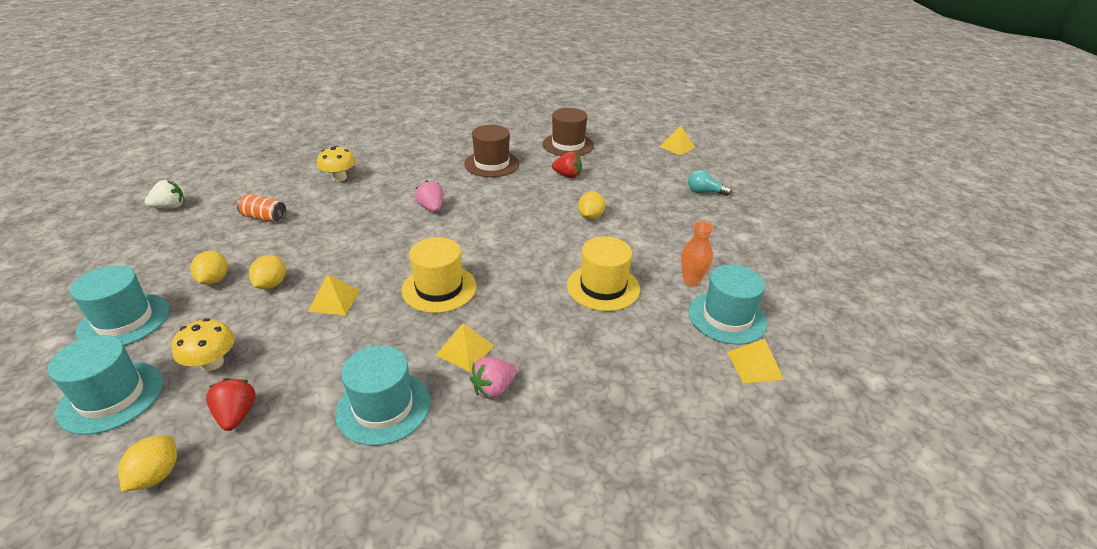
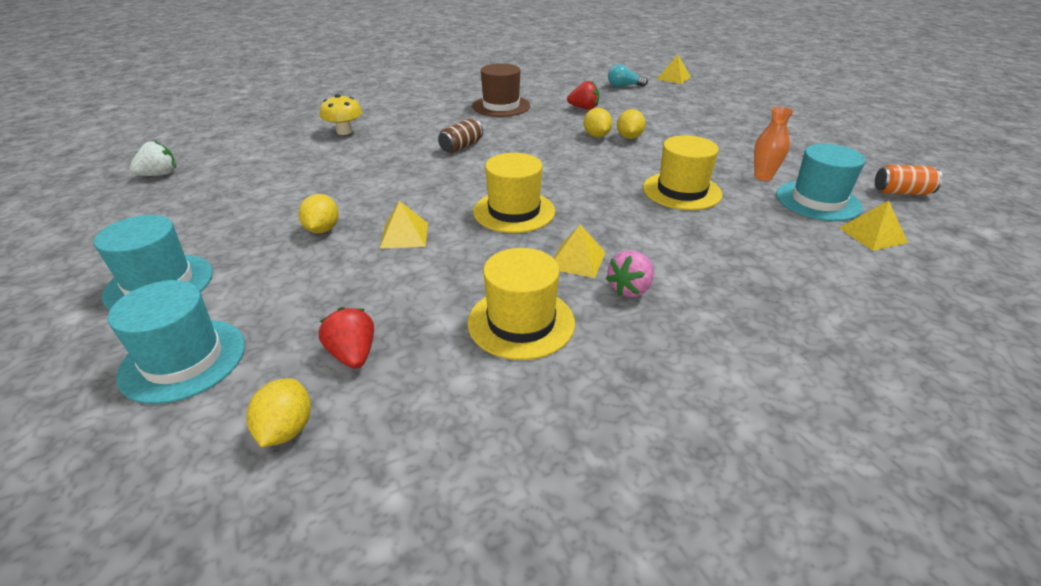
camera: 10 degrees left, 0 degrees up
yellow mushroom [172,318,235,371] -> none
yellow lemon [190,251,228,285] -> yellow lemon moved to [584,108,612,138]
orange can [237,194,286,222] -> orange can moved to [875,165,942,195]
turquoise hat [335,345,430,446] -> yellow hat [468,248,575,360]
pink strawberry [415,180,444,212] -> brown can [438,119,483,153]
brown hat [543,108,594,156] -> none
turquoise light bulb [688,170,732,196] -> turquoise light bulb moved to [608,64,648,87]

